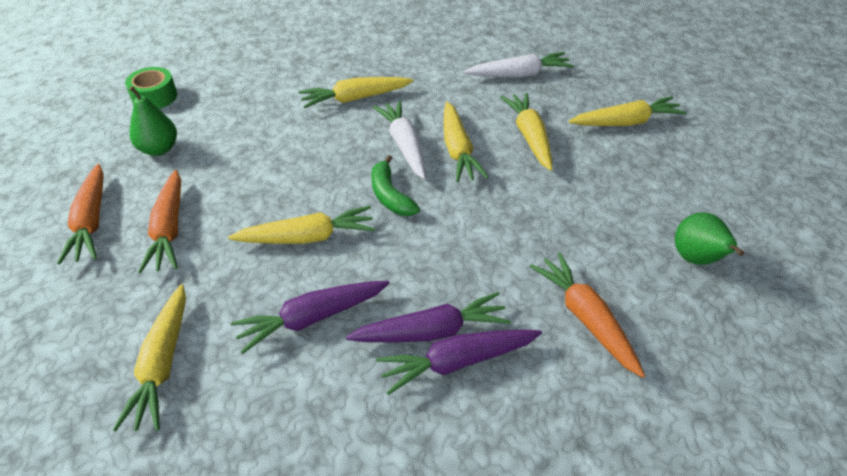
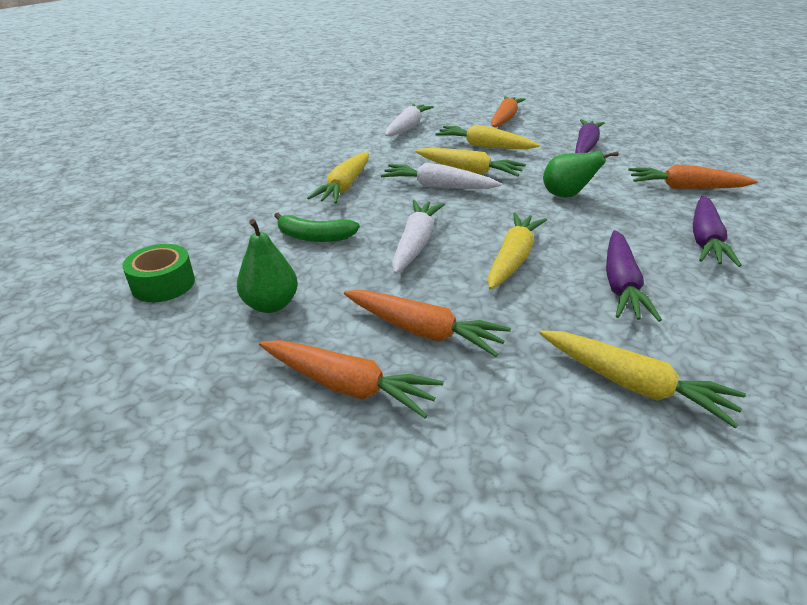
camera: 55 degrees left, 10 degrees down
purple carrot [346,292,511,343] -> purple carrot moved to [575,119,605,153]
green banana [371,155,420,216] -> green banana moved to [274,213,360,242]
yellow carrot [569,96,687,126] -> orange carrot [491,96,526,127]
green pear [675,212,744,265] -> green pear moved to [543,152,618,198]
none -> white carrot [392,200,445,274]

